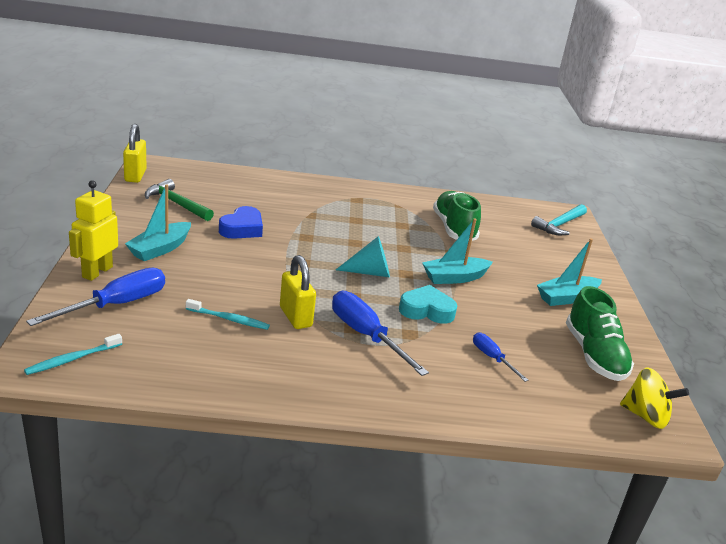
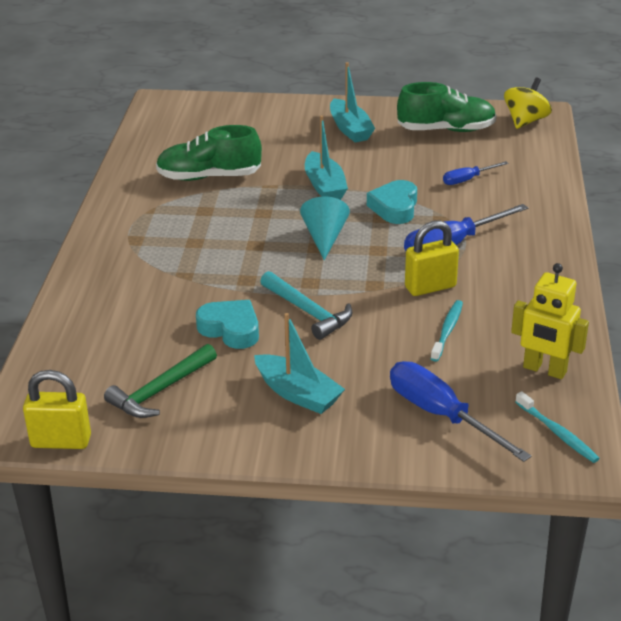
camera: 80 degrees left, 5 degrees up
yellow robot [69,180,118,281] -> yellow robot moved to [511,263,589,379]
blue heart [219,206,263,239] -> turquoise heart [196,300,259,349]
turquoise hammer [531,204,587,235] -> turquoise hammer moved to [260,271,352,340]

